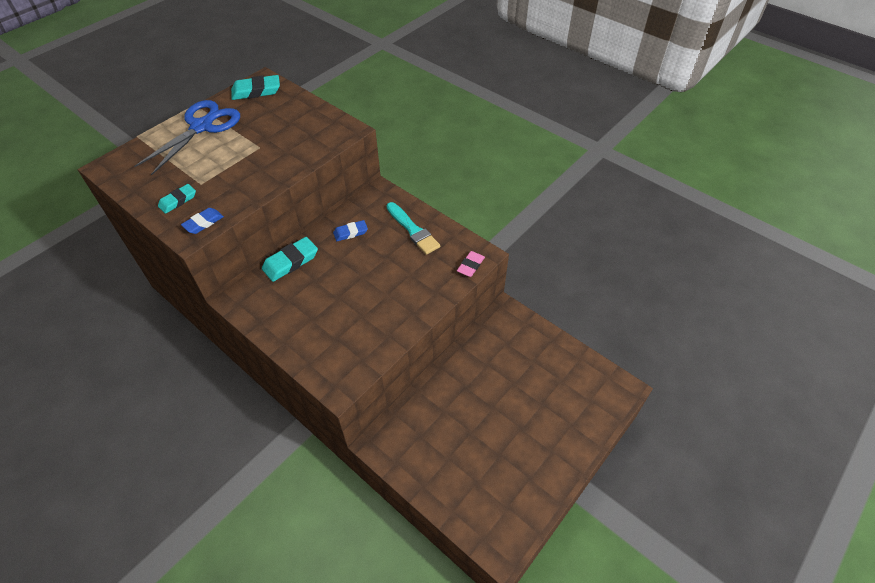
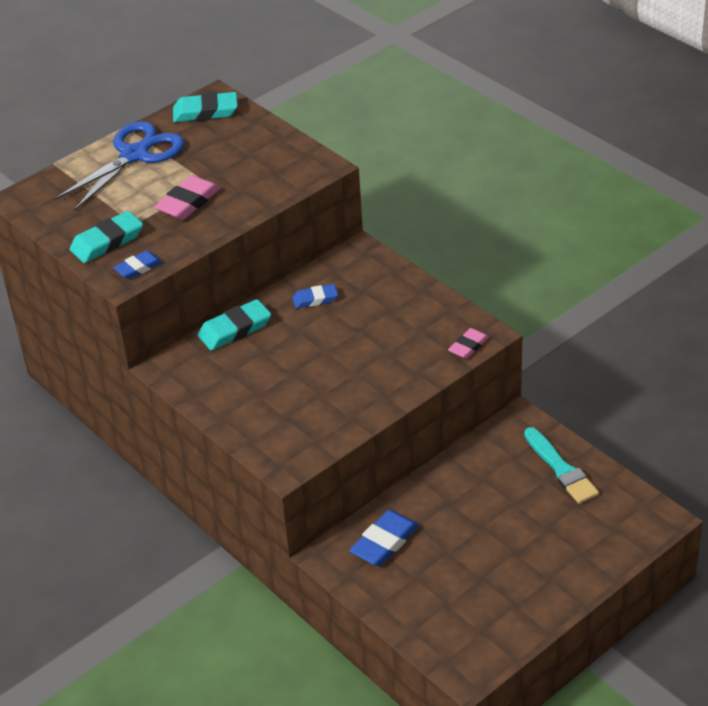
camera: 10 degrees right, 10 degrees down
turquoise eraser [158,184,196,214] -> turquoise eraser [70,211,143,263], size x1.58
turquoise brush [387,202,440,255] -> turquoise brush moved to [524,427,599,504]
none -> pink eraser [154,175,220,220]
none -> blue eraser [349,510,419,566]

